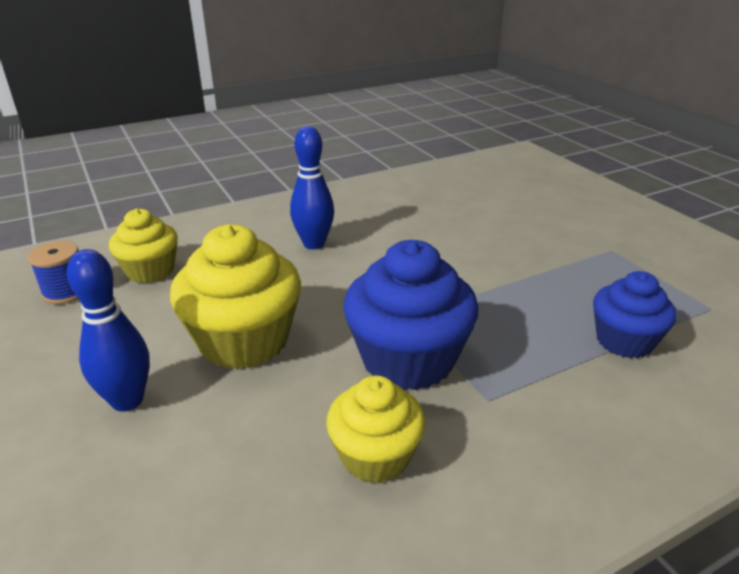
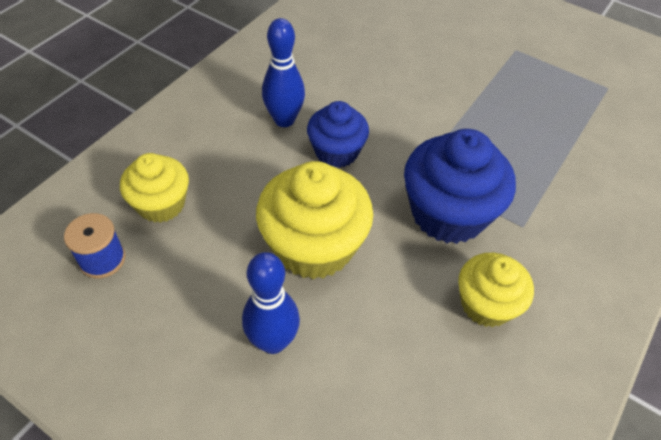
camera: 30 degrees left, 20 degrees up
blue cupcake [593,271,676,358] -> blue cupcake moved to [307,101,369,168]

